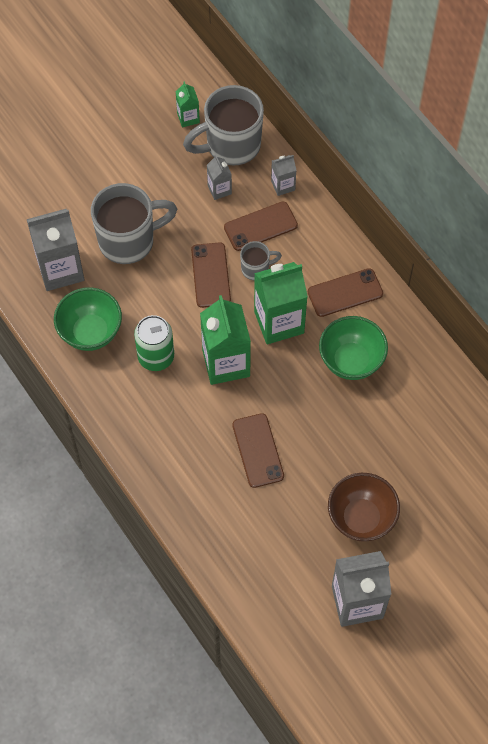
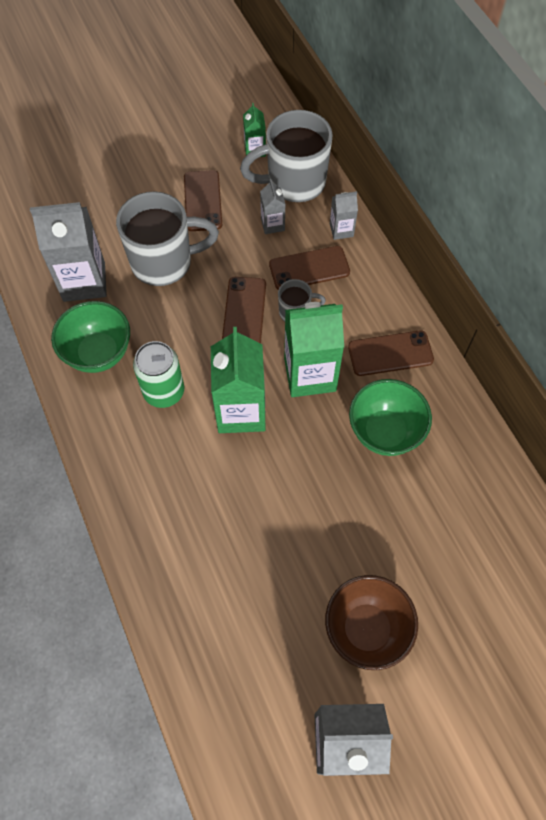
camera: 10 degrees right, 0 degrees up
brown phone [232,413,284,488] -> brown phone moved to [184,170,222,231]

